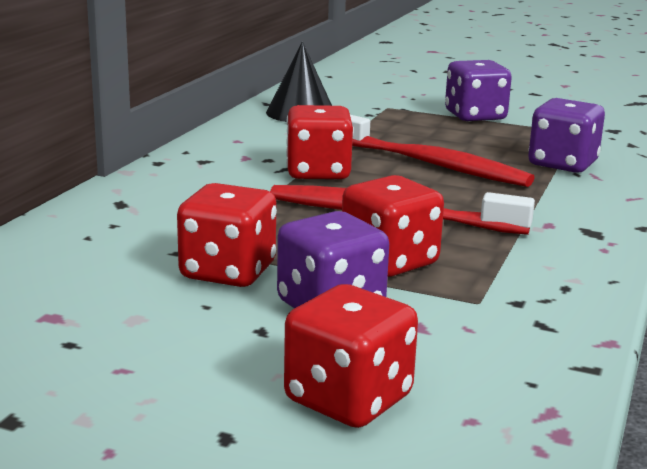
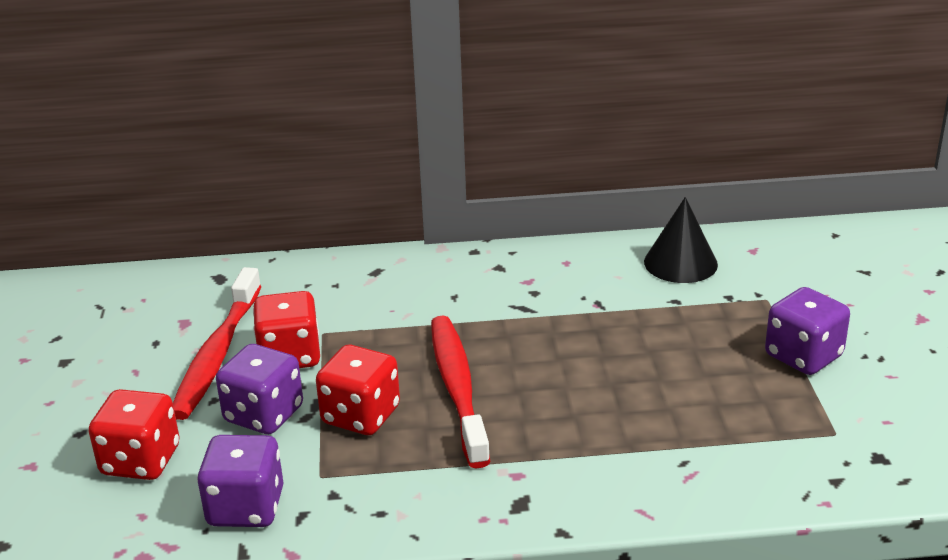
camera: 65 degrees right, 10 degrees up
red dice [286,105,354,180] -> none
red toothbrush [350,115,535,187] -> red toothbrush moved to [173,267,262,420]
purple dice [528,98,605,173] -> purple dice moved to [197,435,283,527]

